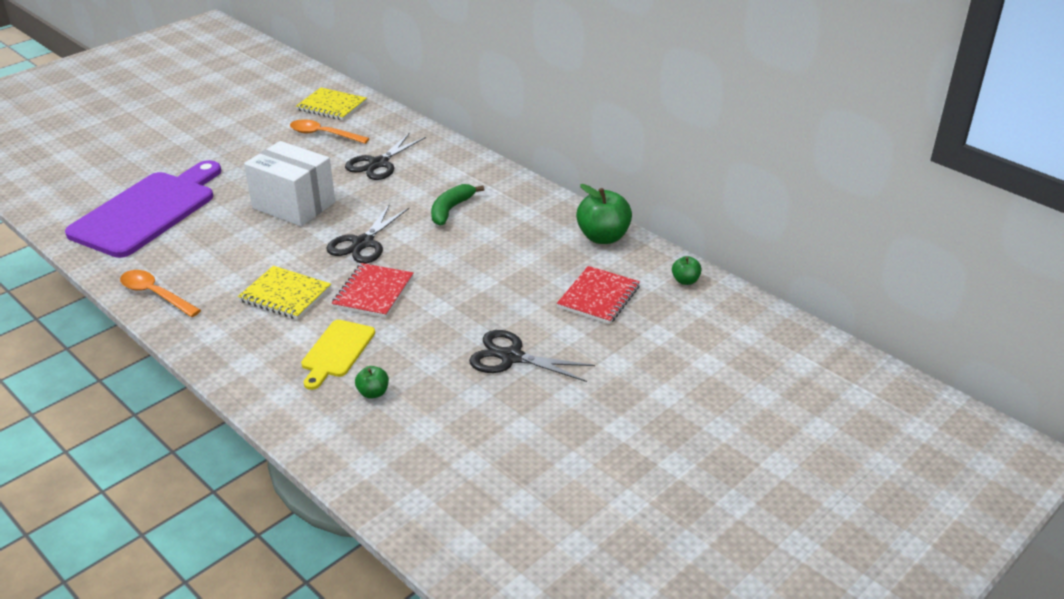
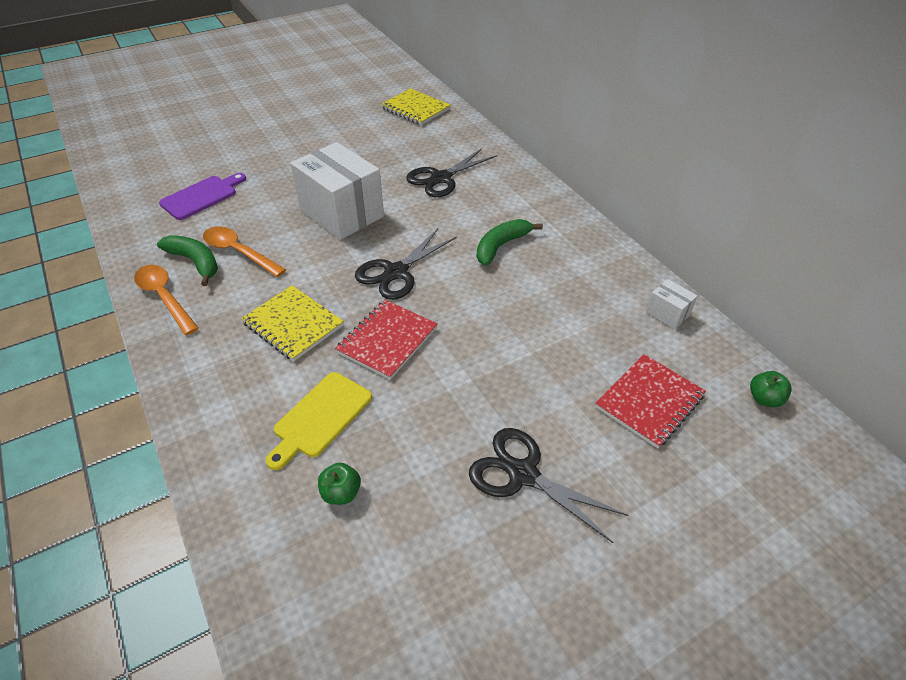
camera: 15 degrees right, 10 degrees up
purple cutting board [65,160,221,258] -> purple cutting board [159,173,246,220], size x0.50
orange spoon [290,119,370,144] -> orange spoon moved to [203,227,286,277]
green apple [576,184,632,244] -> white box [646,279,698,329]
none -> green banana [157,235,218,286]

